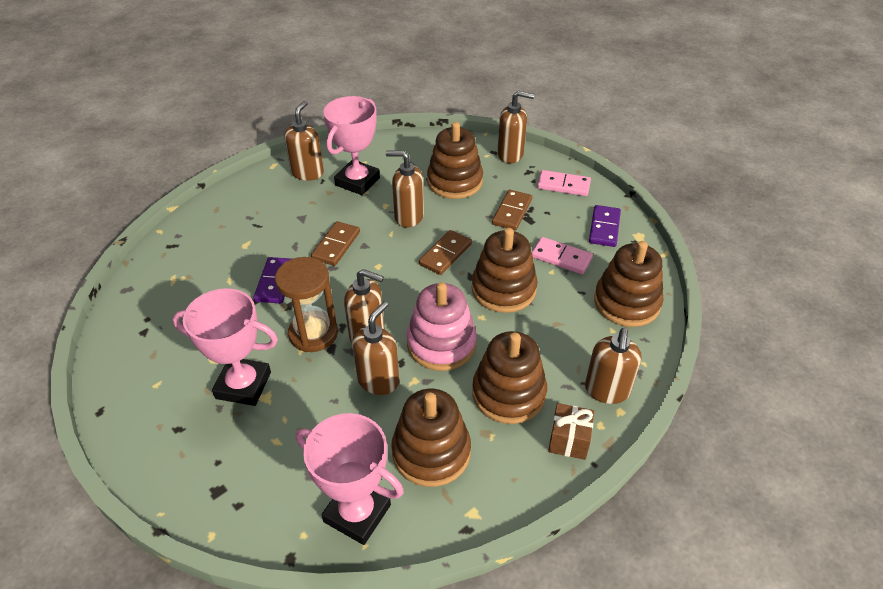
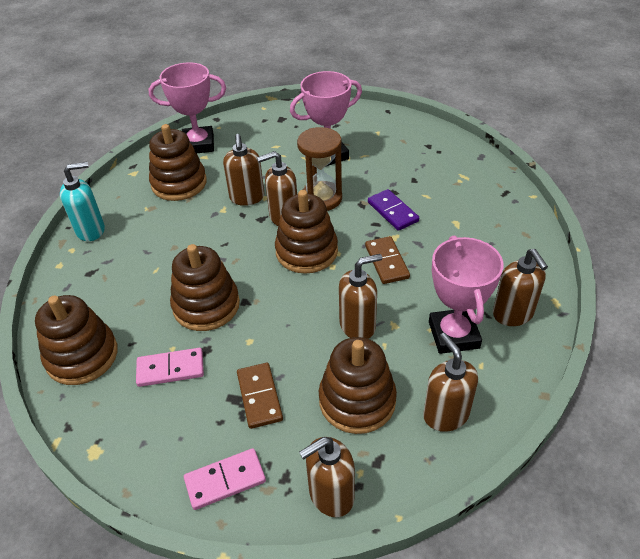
camera: 145 degrees right, 0 degrees up
pink stacking toy [406,282,477,371] -> none
brown domino [419,230,472,275] -> none
brown stacking toy [472,331,547,424] -> brown stacking toy moved to [275,190,338,274]
brown gift [548,403,594,460] -> turquoise soap dispenser [60,162,105,241]
brown soap dispenser [585,328,642,404] -> brown soap dispenser moved to [423,333,478,432]
purple domino [589,205,621,247] -> none

